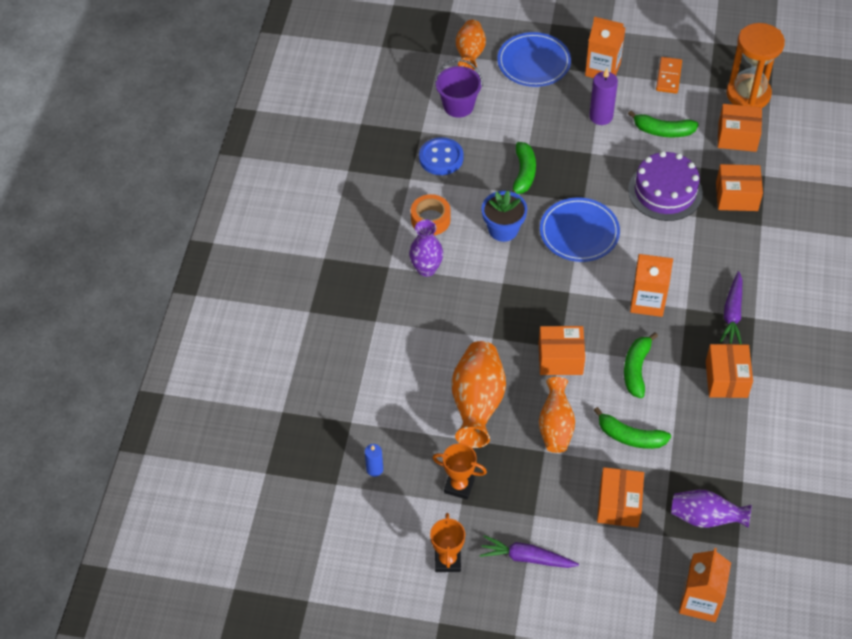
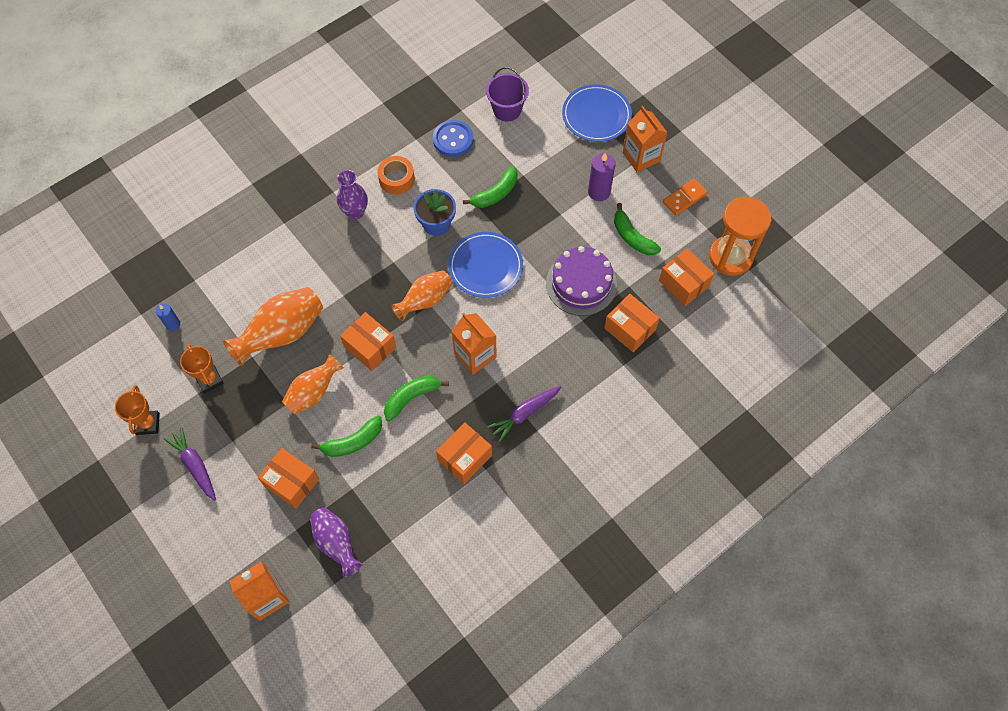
camera: 40 degrees right, 10 degrees up
orange trophy [430,513,465,572] -> orange trophy turned 45 degrees counterclockwise [115,385,160,435]
orange vase [456,20,486,71] -> orange vase moved to [391,270,452,321]
green banana [594,407,671,449] -> green banana turned 90 degrees counterclockwise [311,416,382,457]
orange box [597,467,644,528] -> orange box turned 75 degrees clockwise [258,448,319,509]

